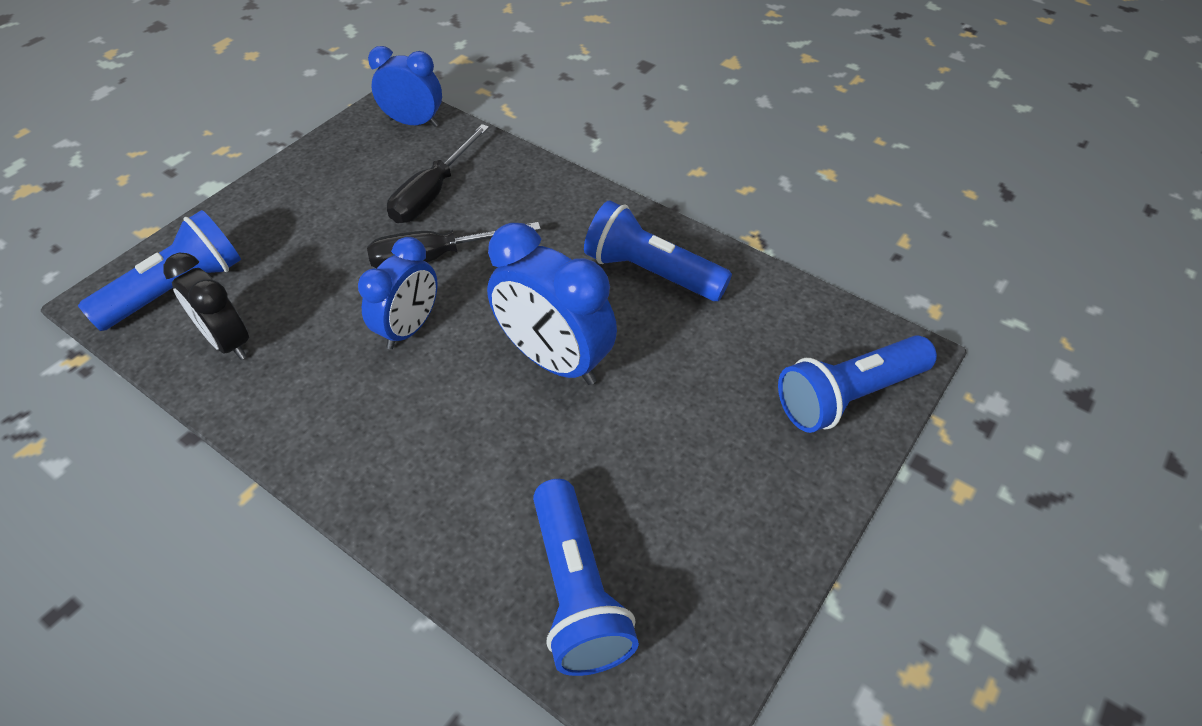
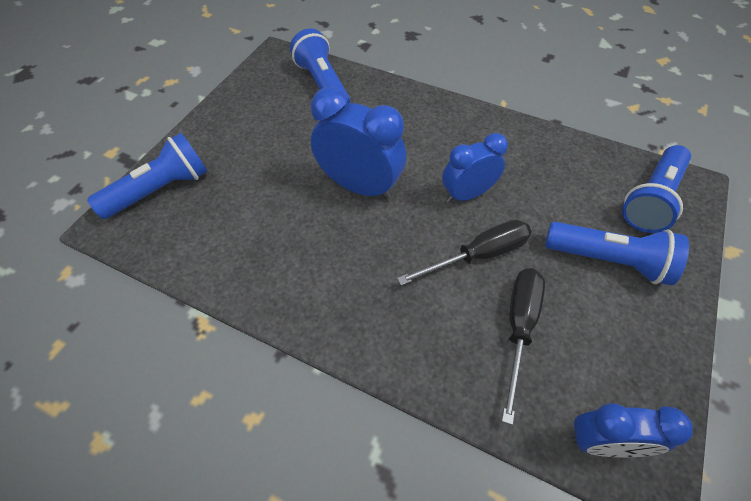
camera: 170 degrees right, 5 degrees up
black clock [163,253,249,360] -> none
blue clock [358,237,438,349] -> blue clock turned 45 degrees clockwise [442,133,508,203]
blue flashlight [584,200,732,301] -> blue flashlight moved to [545,222,689,285]

